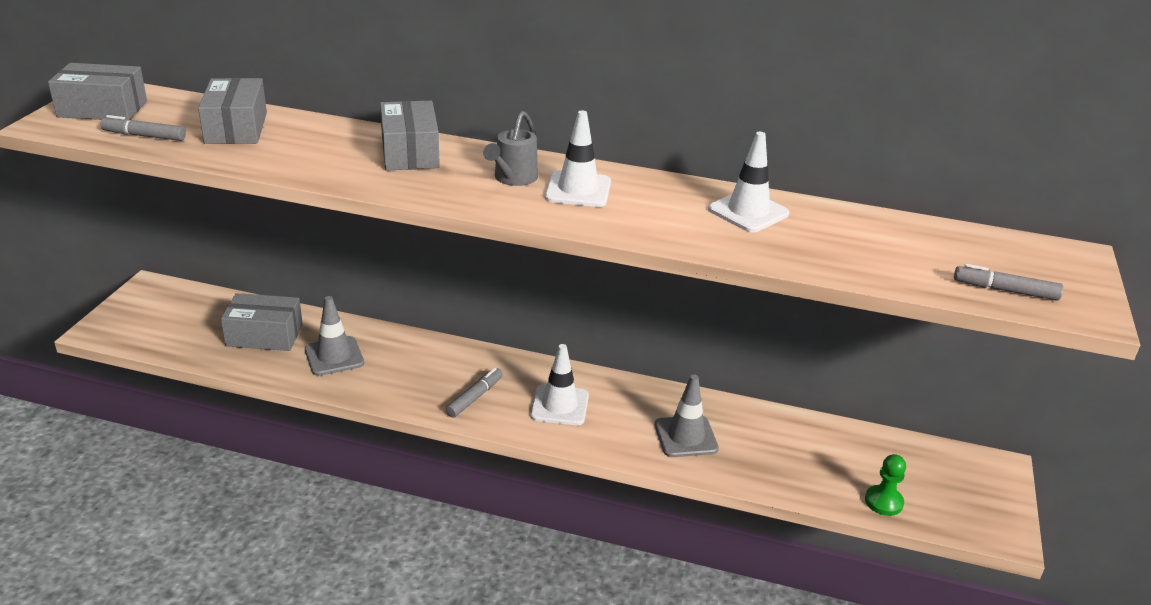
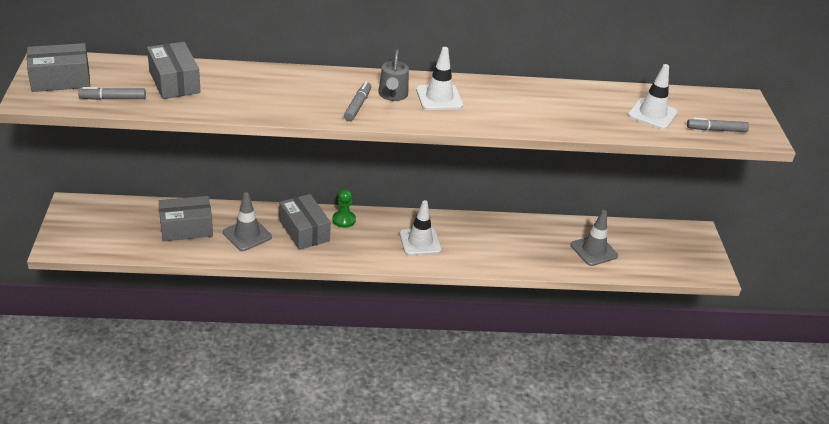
camera: 20 degrees left, 5 degrees up
grey box [380,101,440,171] -> grey box moved to [280,194,331,250]
grey marker [446,368,503,418] -> grey marker moved to [344,81,371,121]
grey traffic cone [655,375,719,457] -> grey traffic cone moved to [571,210,618,266]
white traffic cone [708,132,790,232] -> white traffic cone moved to [628,64,678,129]
green pawn [865,454,906,516] -> green pawn moved to [332,189,356,228]

